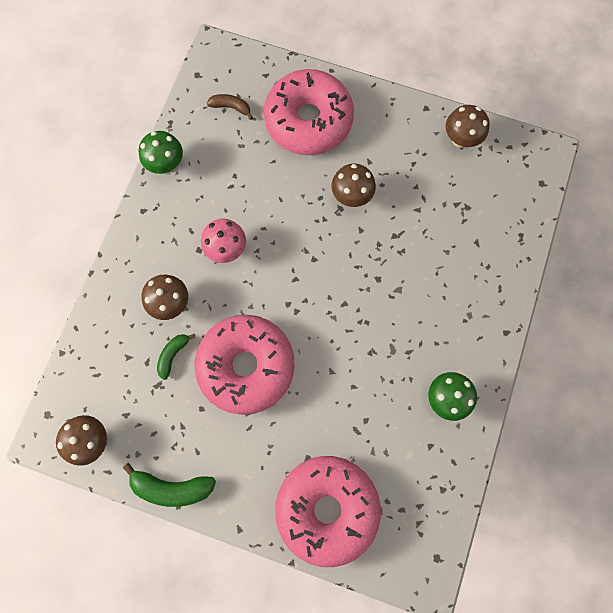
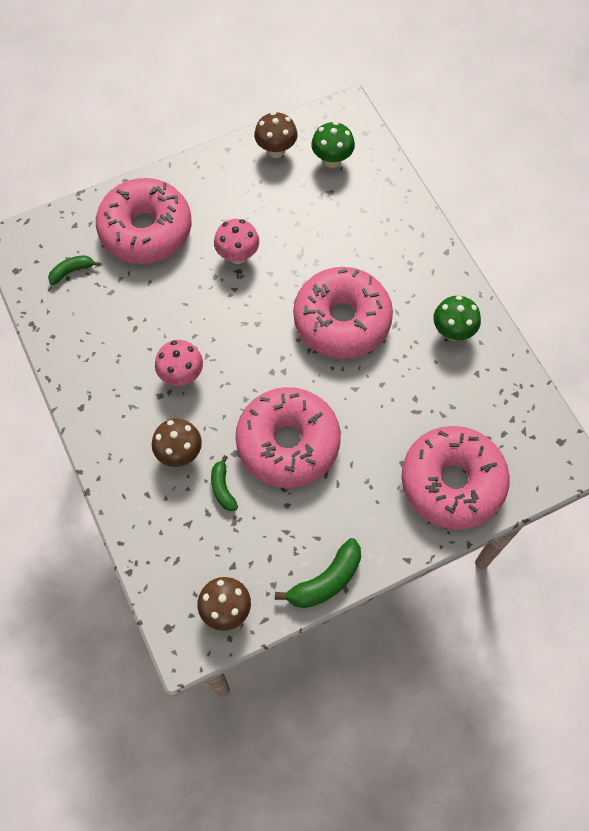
camera: 45 degrees left, 10 degrees down
green mushroom [139,131,183,174] -> green mushroom moved to [311,122,355,168]
brown banana [207,94,253,120] -> green banana [48,255,100,285]
brown mushroom [332,164,376,207] -> pink mushroom [214,219,259,264]
none -> pink donut [293,267,393,359]

